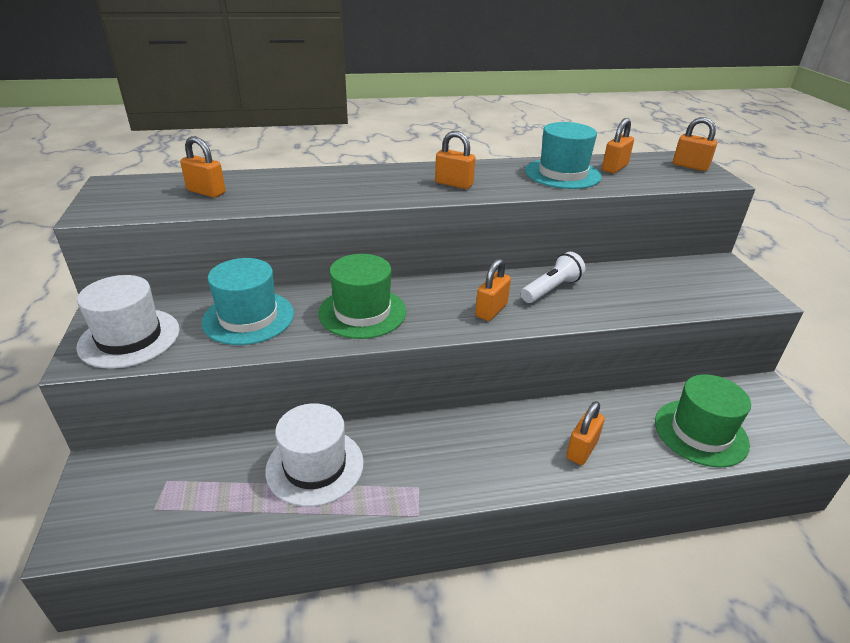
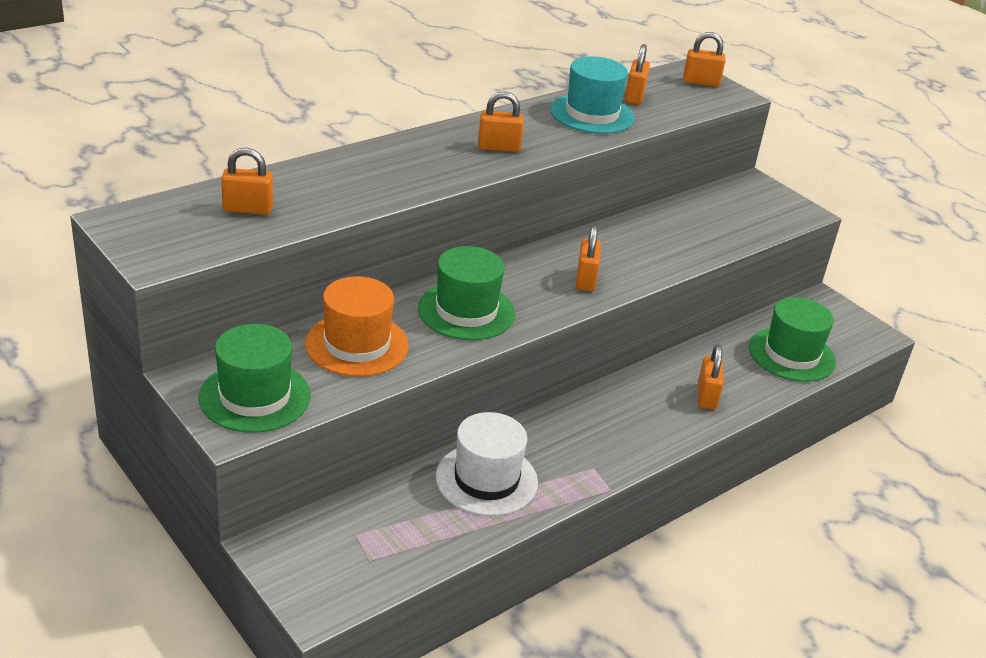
camera: 30 degrees left, 0 degrees up
white hat [76,275,180,369] -> green hat [198,324,311,433]
turquoise hat [201,258,294,345] -> orange hat [305,276,409,377]
white flashlight [521,252,586,303] -> none

